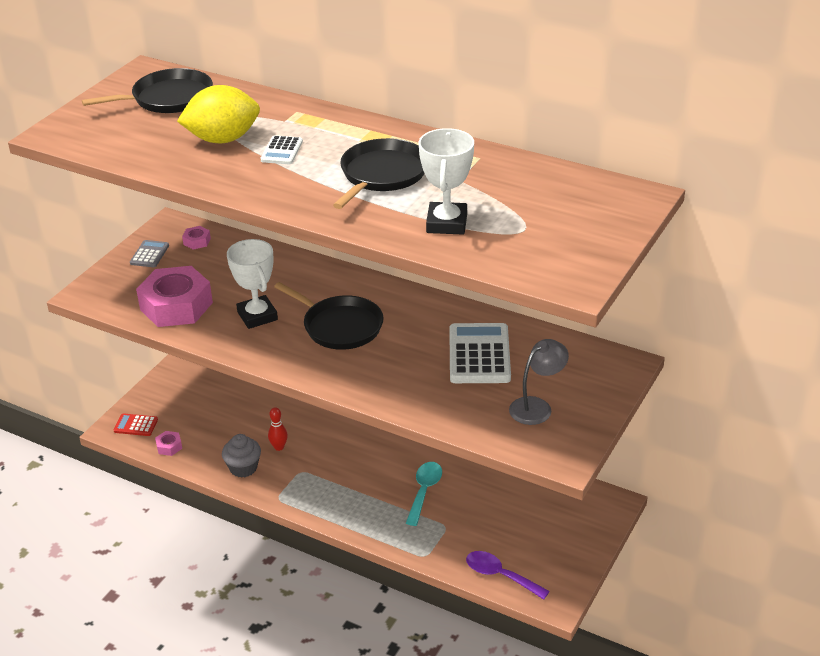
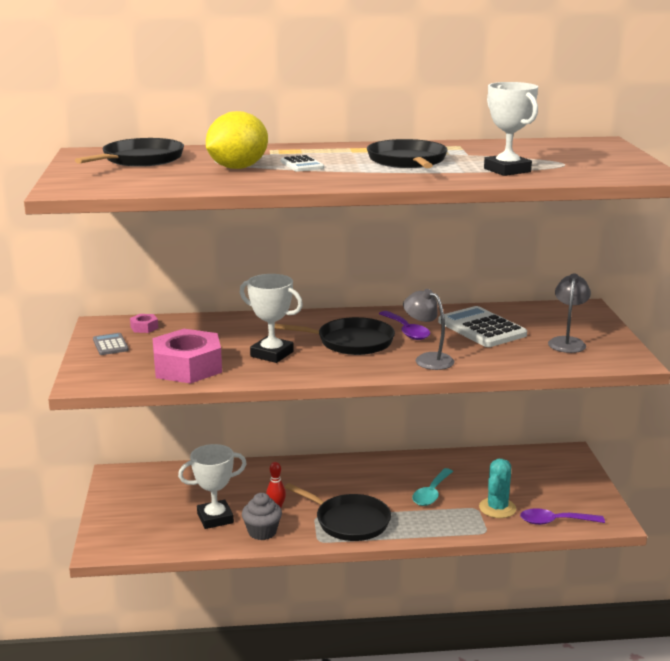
camera: 35 degrees left, 15 degrees down
red calculator [114,413,158,436] -> none
pink nut [155,431,182,456] -> none
turquoise spoon [406,462,442,526] -> turquoise spoon turned 135 degrees counterclockwise [412,468,453,506]
none -> white trophy [178,444,247,529]
none -> black pan [285,483,391,541]
none -> purple spoon [379,311,430,340]
none -> grey lamp [403,289,454,370]
none -> turquoise cactus [479,459,516,518]

